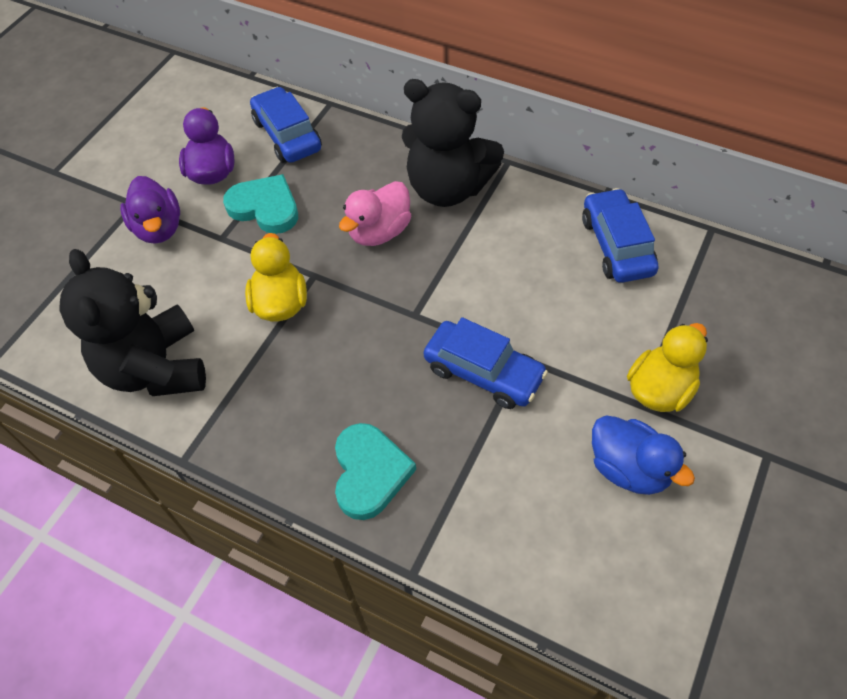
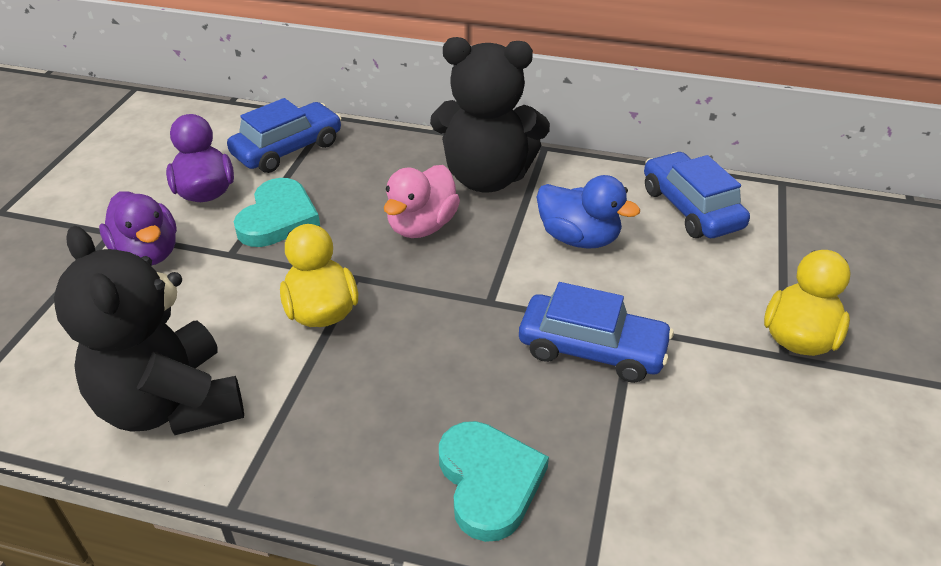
camera: 15 degrees left, 15 degrees down
turquoise heart [223,174,298,234] -> turquoise heart turned 90 degrees clockwise [234,178,320,247]
blue car [250,87,322,163] -> blue car turned 90 degrees clockwise [227,98,342,173]
blue duck [592,416,695,495] -> blue duck moved to [537,175,640,249]

